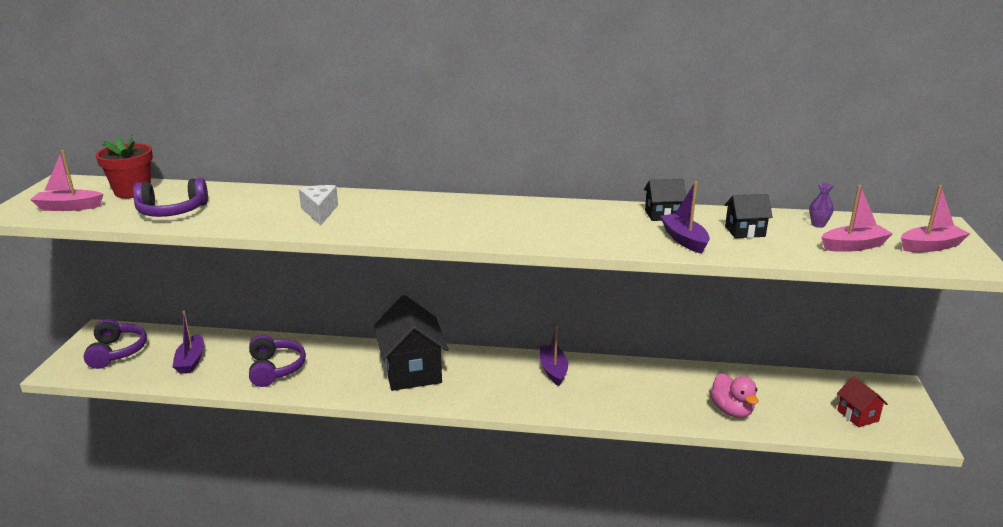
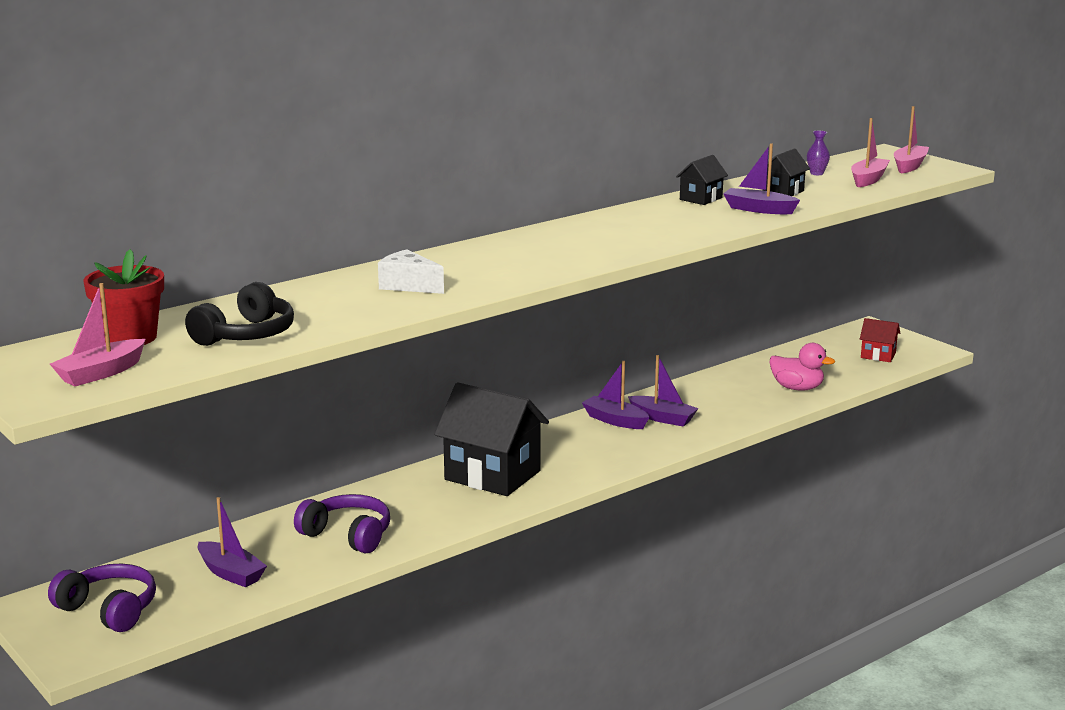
camera: 45 degrees left, 5 degrees down
purple headphones [133,178,208,217] -> black headphones [185,282,294,346]
none -> purple boat [628,355,699,427]

